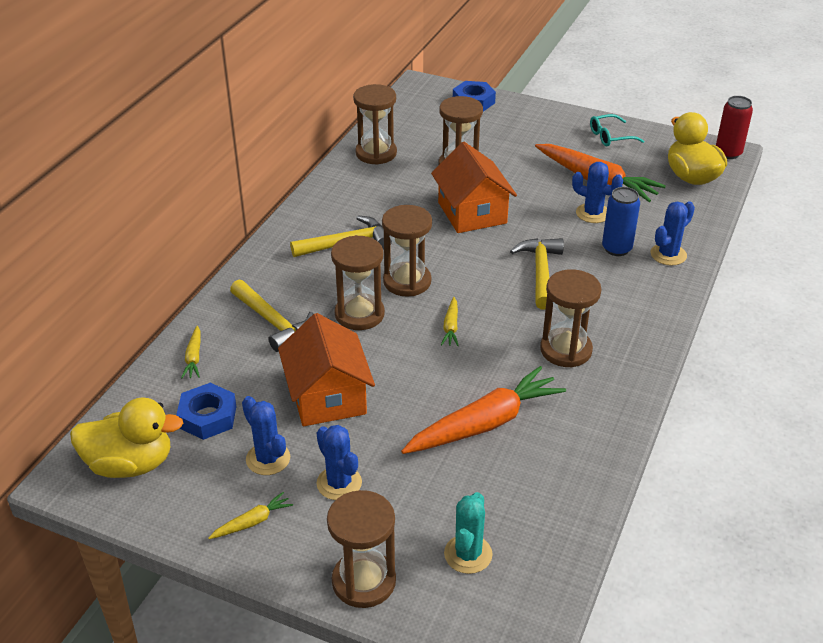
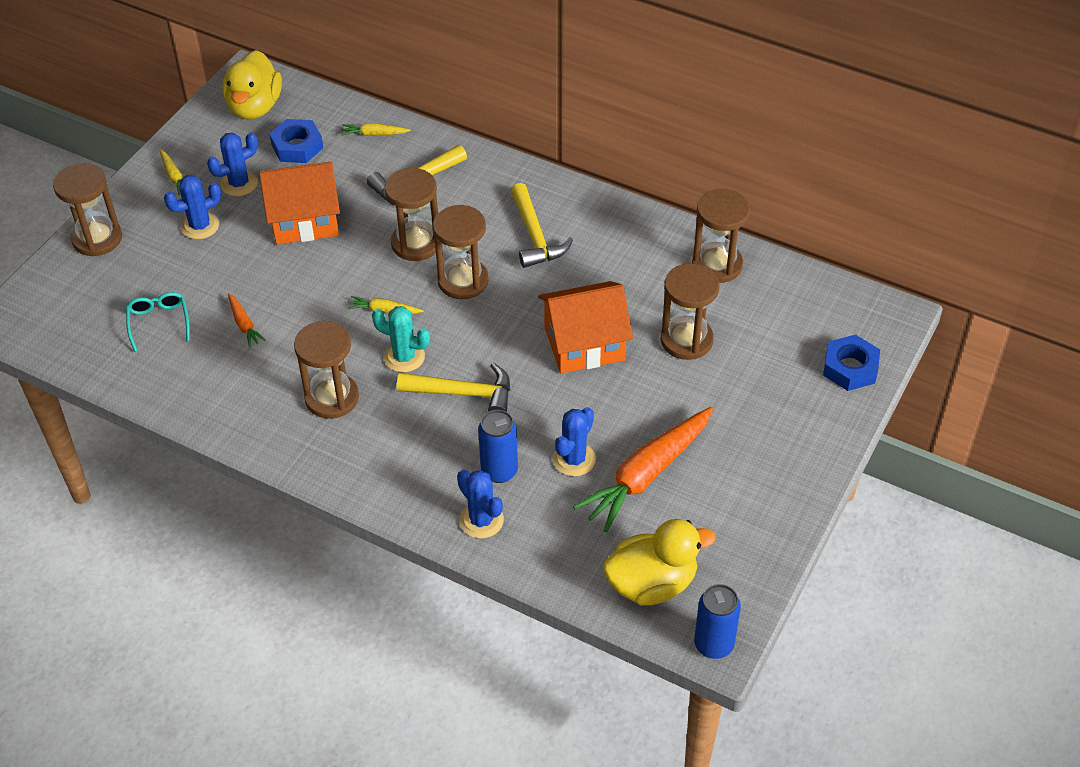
camera: 95 degrees right, 10 degrees up
orange carrot [401,366,566,454] -> orange carrot [228,293,266,347], size x0.44
turquoise cactus [444,492,493,574] -> turquoise cactus moved to [372,306,430,372]
turquoise glasses [590,114,644,146] -> turquoise glasses moved to [126,292,190,352]
red can [716,96,753,159] -> blue can [694,584,741,659]

